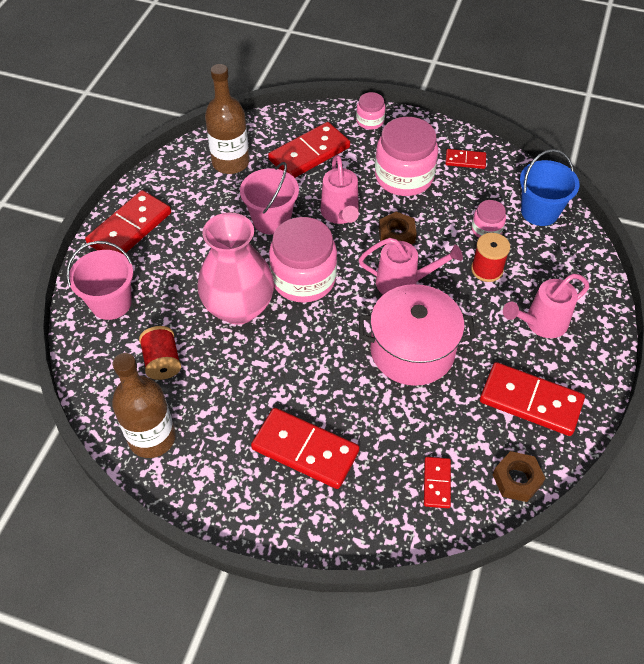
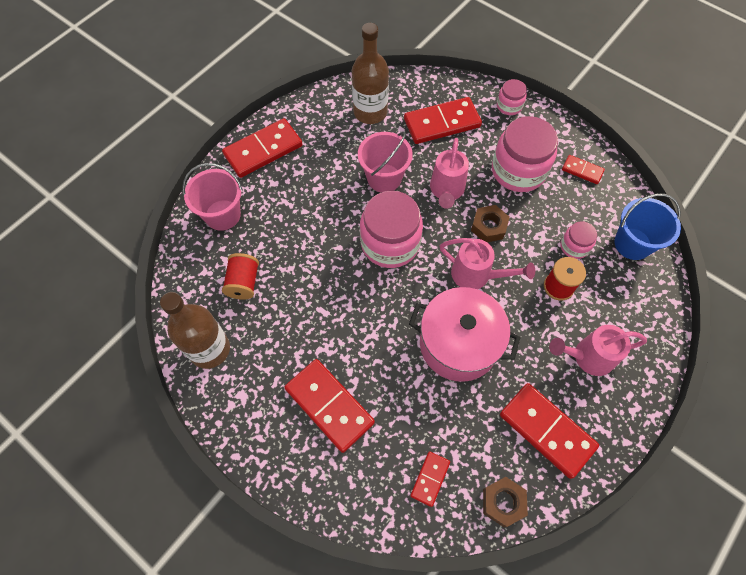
camera: 20 degrees right, 10 degrees up
pink vase [198,212,274,325] -> none

